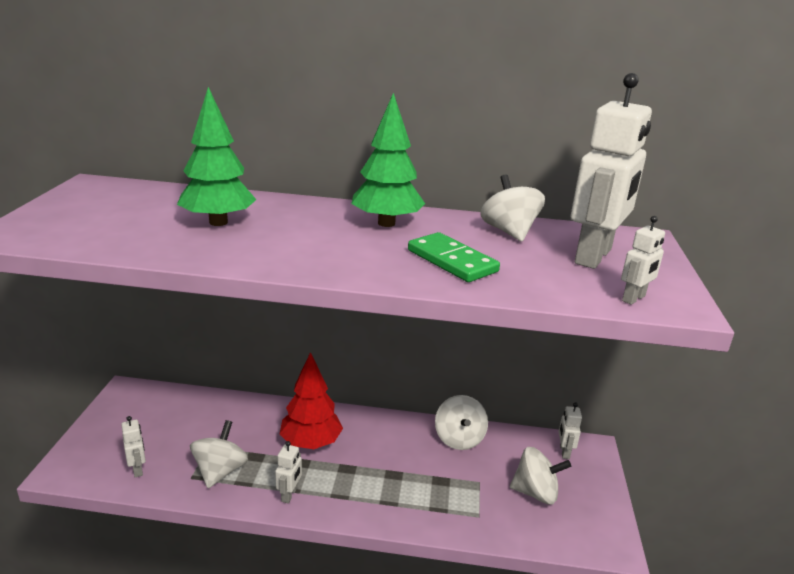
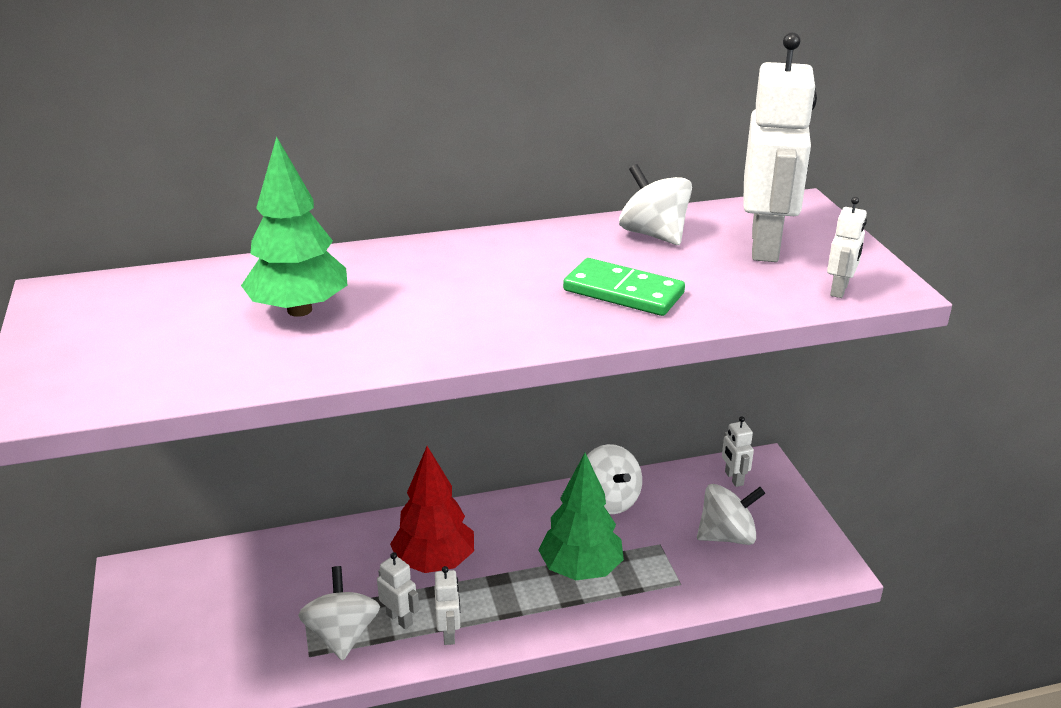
camera: 20 degrees left, 5 degrees up
white robot [121,416,146,477] -> white robot moved to [377,552,419,629]
green tree [351,93,425,227] -> green tree moved to [538,453,624,580]

